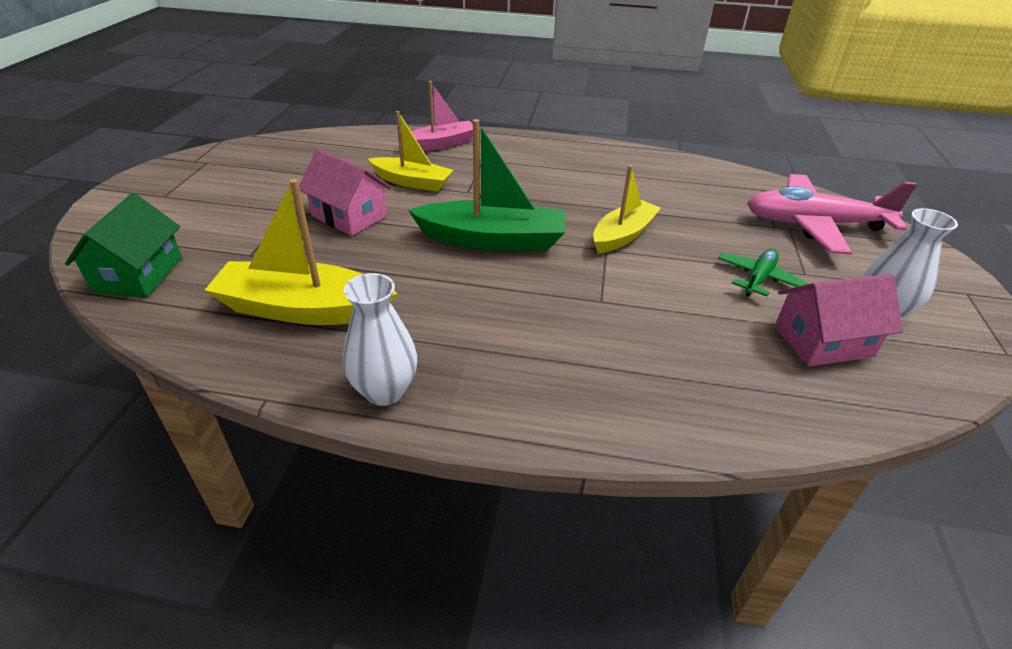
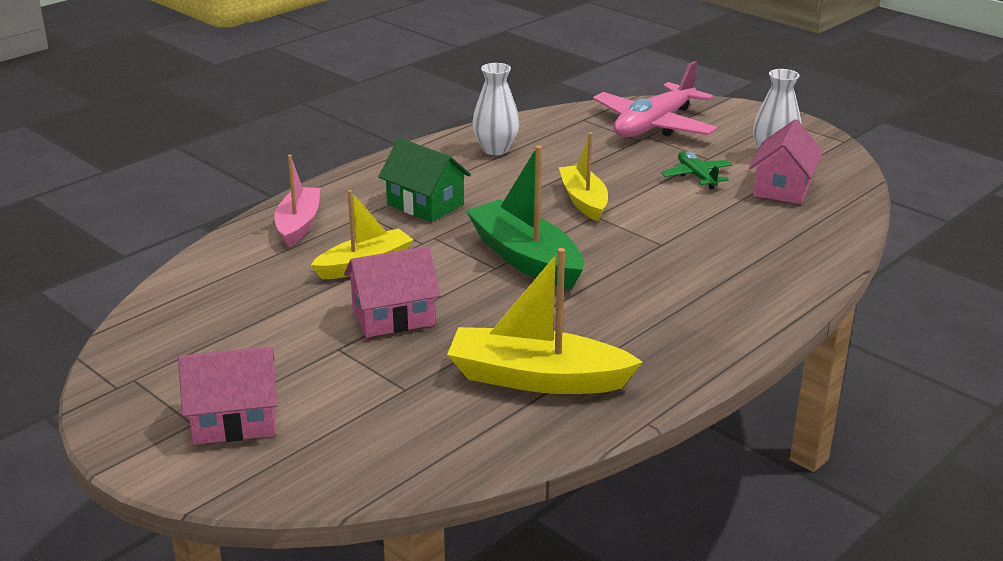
camera: 55 degrees left, 10 degrees down
green house [65,193,182,297] -> green house moved to [378,138,471,222]
yellow boat [205,179,398,325] -> yellow boat turned 60 degrees clockwise [447,248,643,394]
white vase [343,273,417,406] -> white vase moved to [472,63,519,155]
green boat [408,119,566,251] -> green boat turned 75 degrees counterclockwise [466,146,584,289]
none -> pink house [178,346,278,445]

